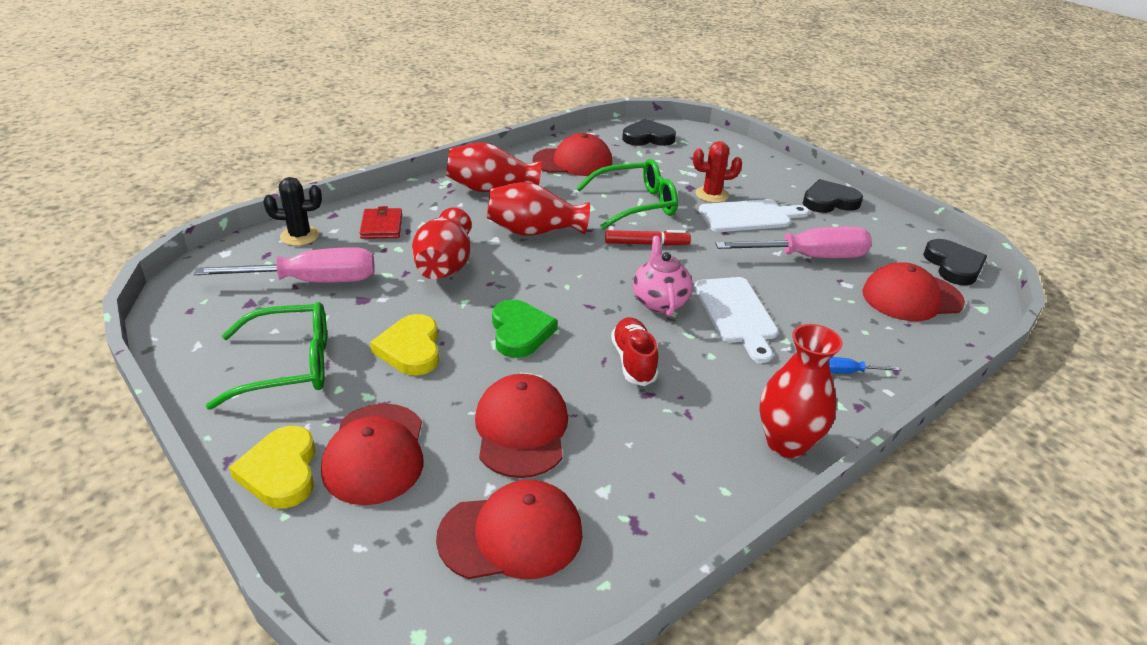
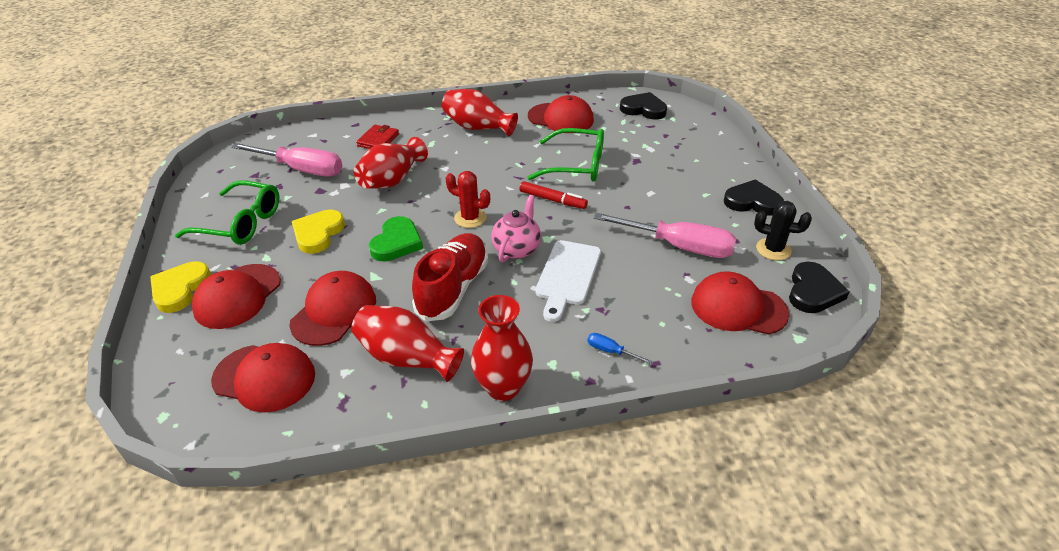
camera: 30 degrees right, 5 degrees up
black cactus [263,177,322,246] -> black cactus moved to [754,201,812,261]
red vase [487,182,590,236] -> red vase moved to [351,305,464,382]
red shoe [611,317,659,386] -> red shoe [412,233,488,322], size x1.59
red cactus [693,141,742,203] -> red cactus moved to [445,171,490,228]
white cutting board [699,199,809,232] -> none

